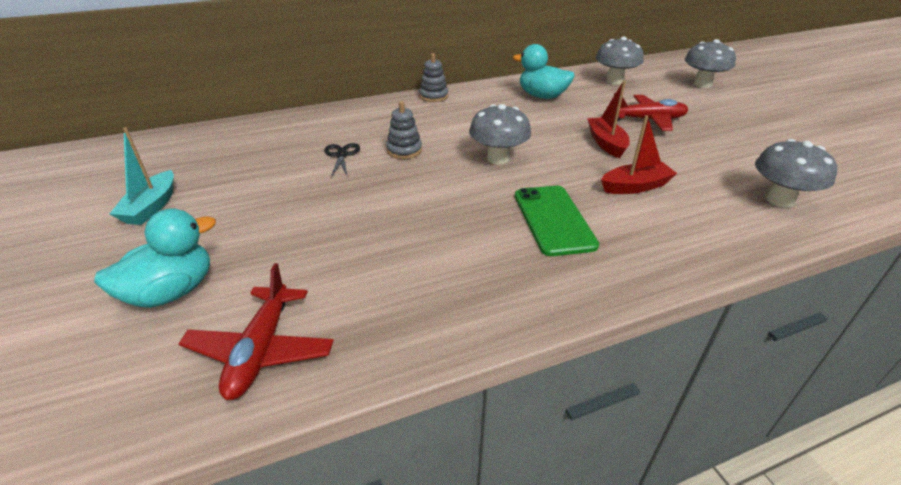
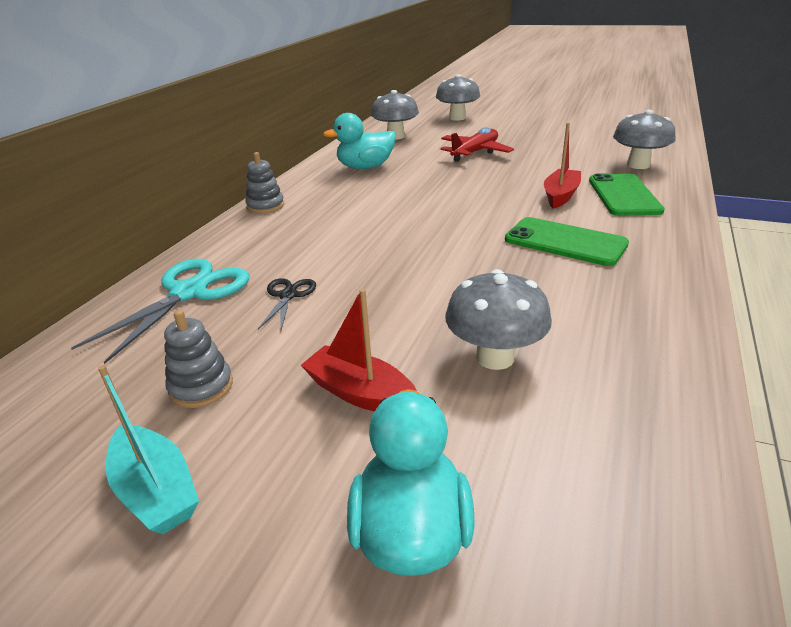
camera: 45 degrees left, 5 degrees down
red plane [179,263,334,400] -> none
black scissors [324,143,360,177] -> black scissors turned 60 degrees clockwise [258,278,316,330]
grey stacking toy [386,101,422,159] -> grey stacking toy moved to [164,310,233,408]
grey mushroom [469,104,531,165] -> grey mushroom moved to [445,269,552,370]
red boat [587,80,630,158] -> red boat moved to [301,289,417,411]
none -> turquoise scissors [71,259,249,364]
none -> green phone [589,173,665,216]

